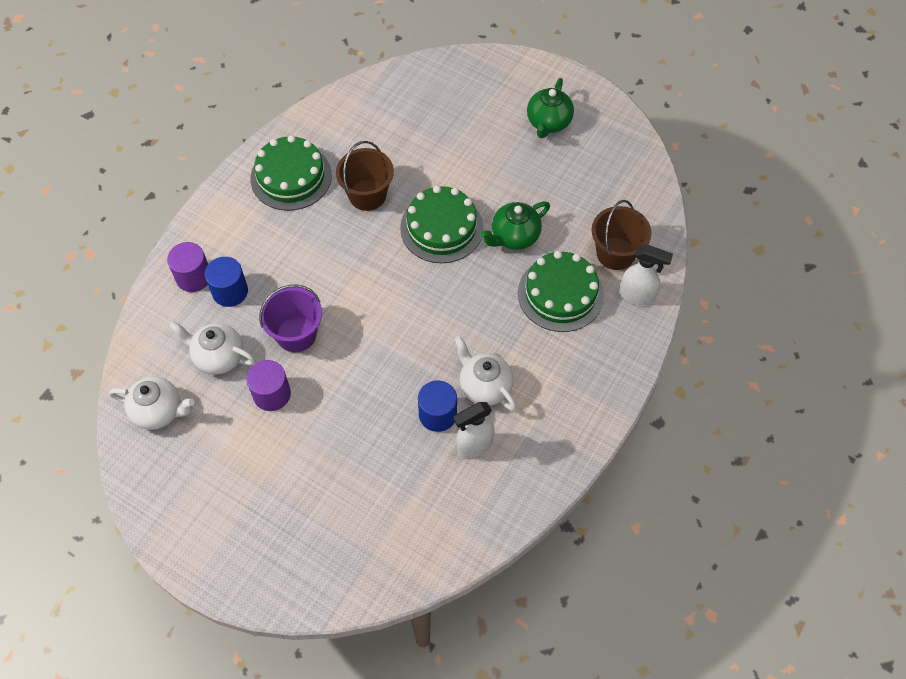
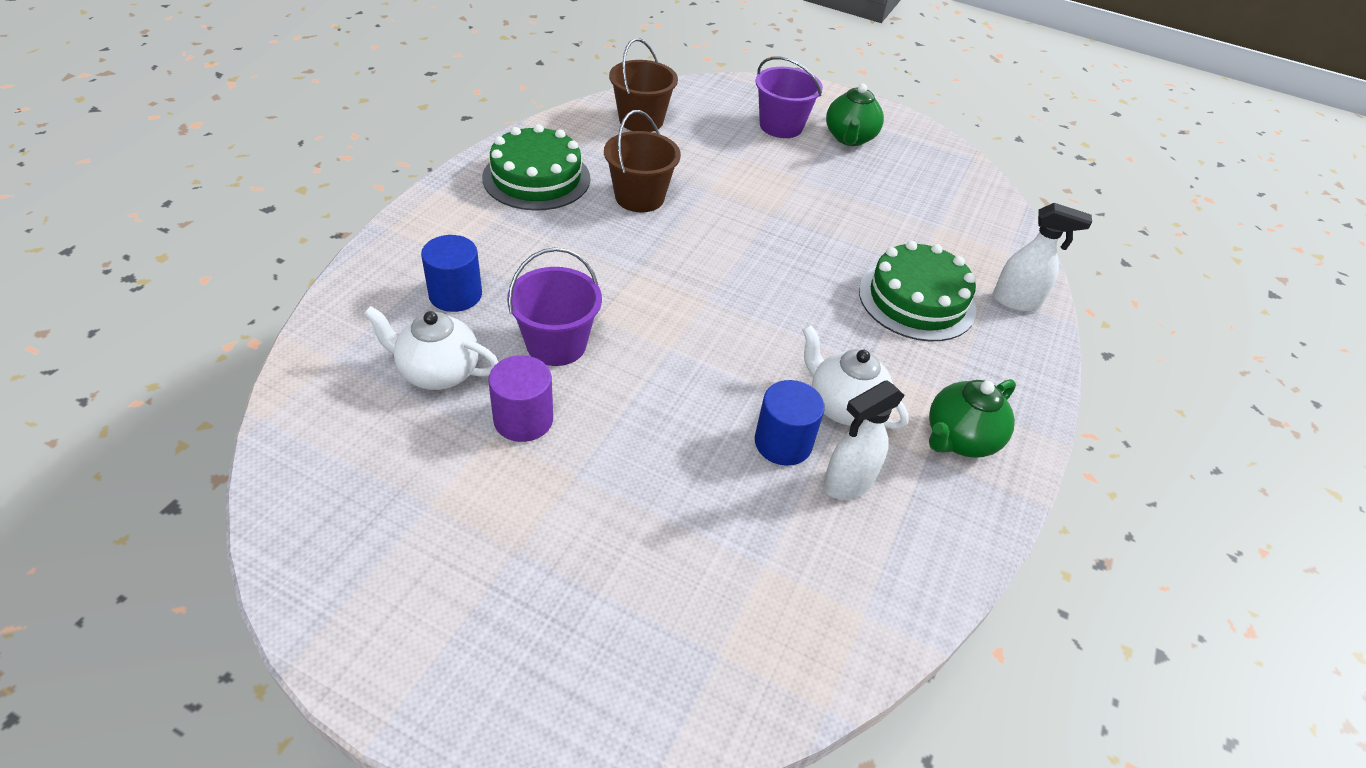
camera: 10 degrees left, 15 degrees down
white teapot [109,376,195,430] -> none
purple cylinder [167,242,208,292] -> none
green cake [400,186,484,263] -> none
green teapot [480,201,550,250] -> green teapot moved to [929,379,1016,458]
brown bucket [592,200,651,270] -> brown bucket moved to [609,38,678,132]
none -> purple bucket [755,56,823,138]

